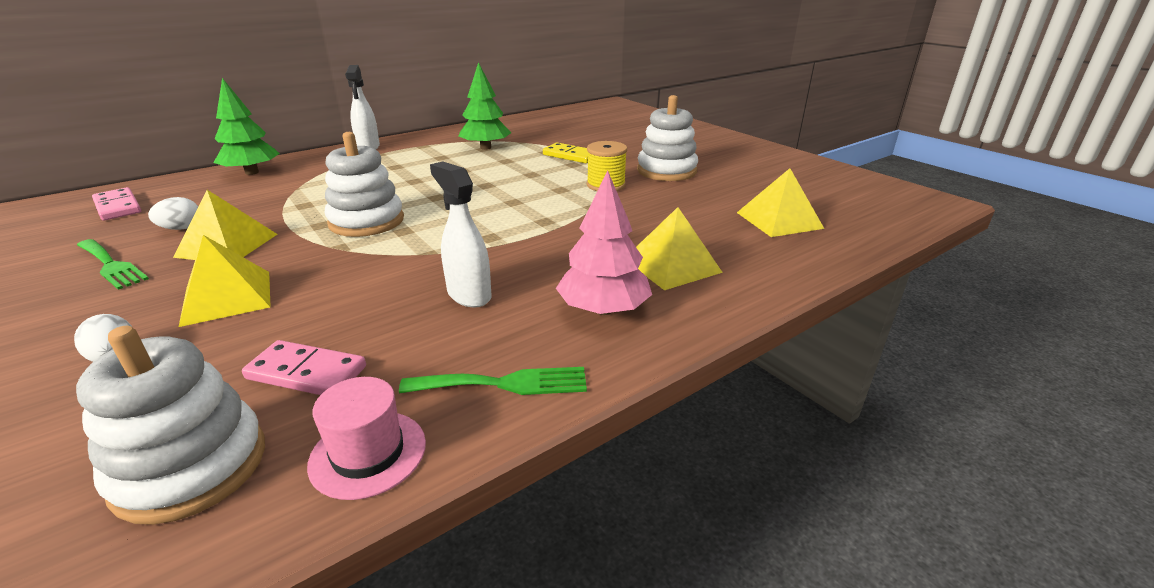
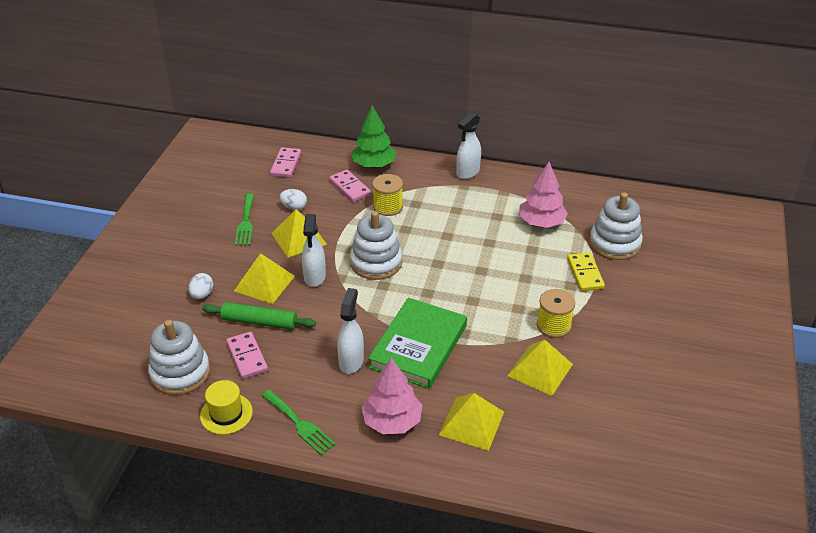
camera: 50 degrees right, 10 degrees up
pink hat [307,377,426,500] -> yellow hat [200,380,253,435]
green tree [458,62,511,150] -> pink tree [519,162,568,228]
white stacking toy [637,95,698,181] -> white stacking toy moved to [589,192,643,260]
yellow pyramid [737,168,824,237] -> yellow pyramid moved to [507,339,573,396]
none -> green rolling pin [202,302,316,330]
none -> white spray bottle [302,214,326,287]
none -> pink domino [329,170,371,202]
none -> green book [368,298,467,389]
none -> yellow spool [372,174,403,216]

